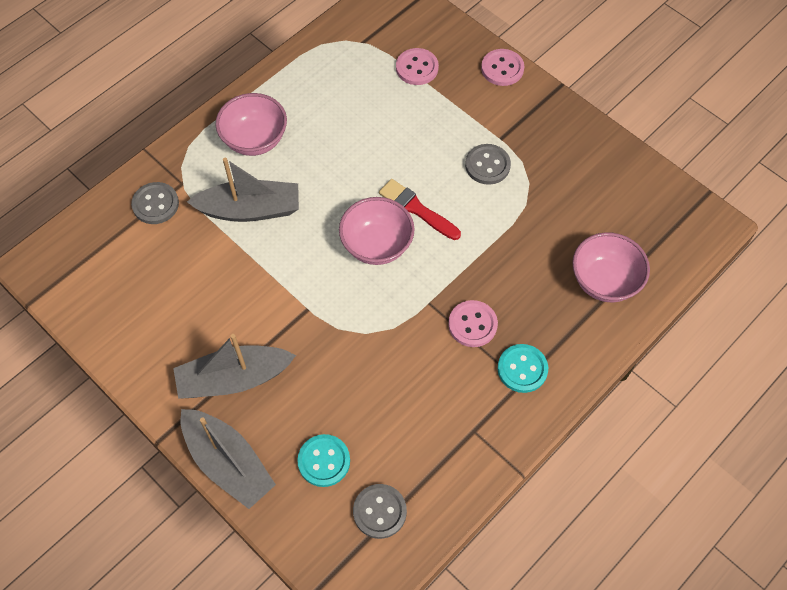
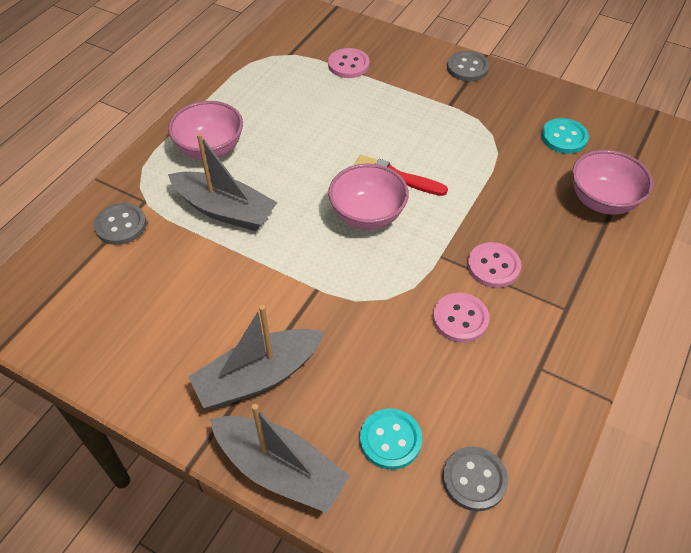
camera: 15 degrees left, 10 degrees down
grey boat [187,158,299,222] -> grey boat turned 45 degrees clockwise [168,133,278,231]
grey button [465,144,511,185] -> grey button moved to [447,51,489,81]
pink button [481,49,524,86] -> pink button moved to [433,293,489,343]
turquoise button [498,344,548,393] -> turquoise button moved to [541,118,589,154]

